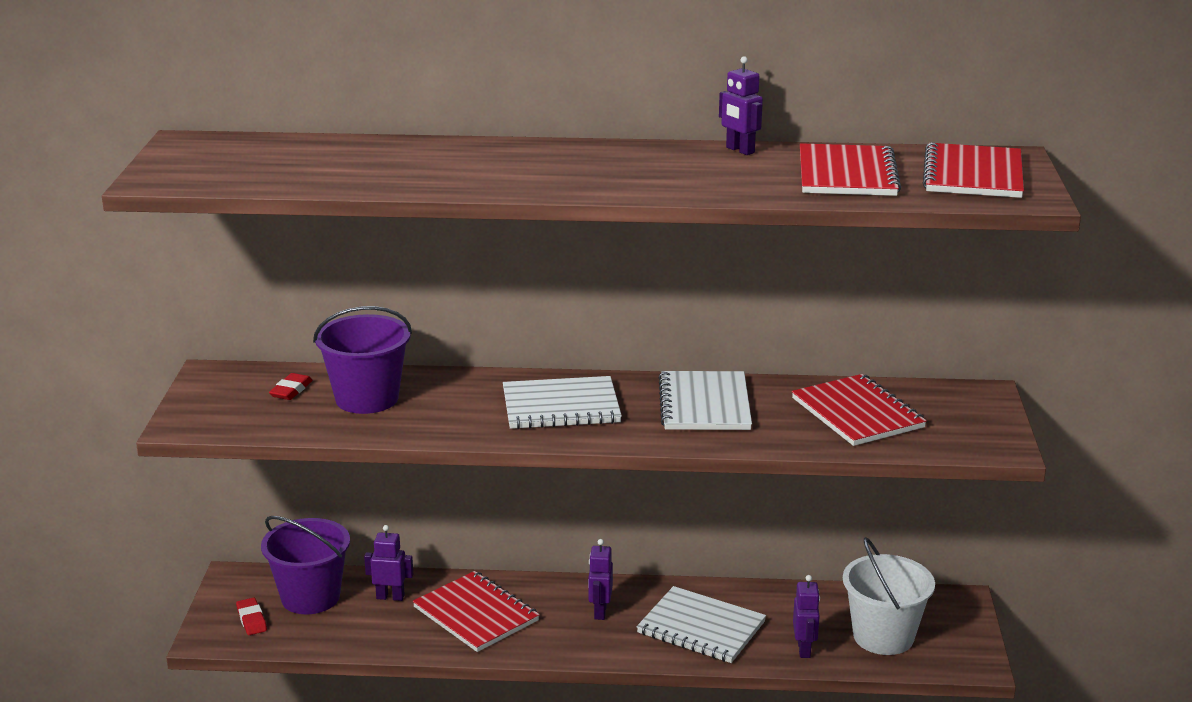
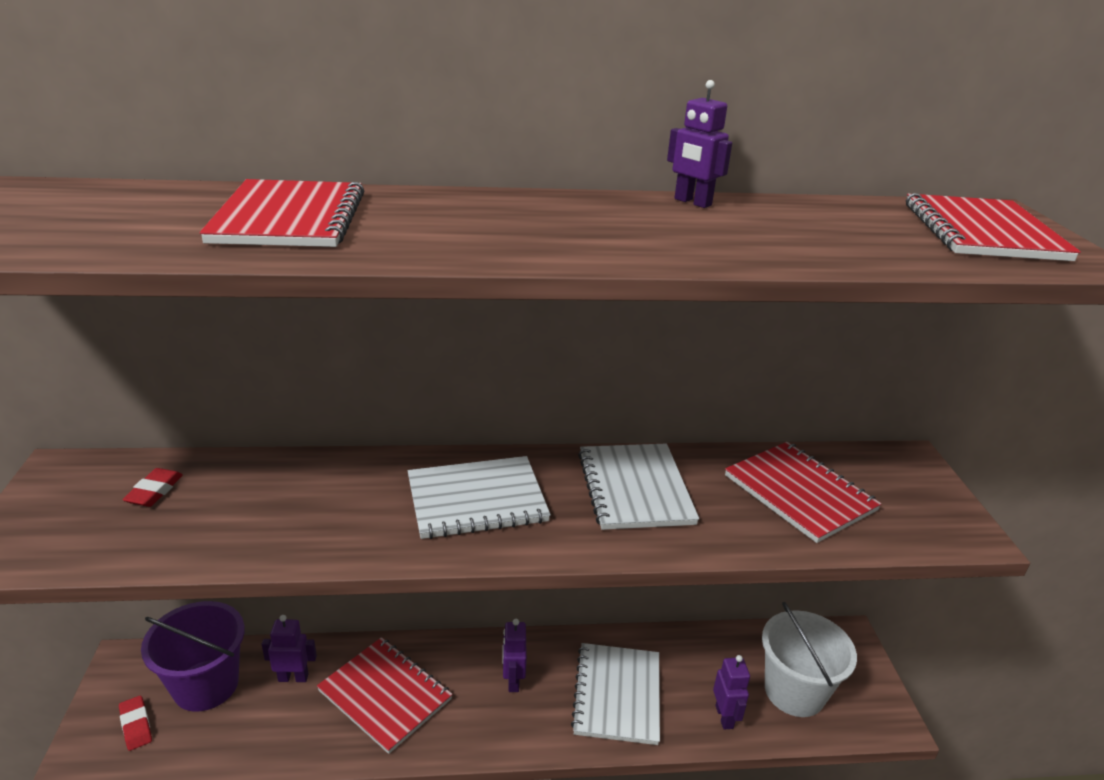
camera: 10 degrees left, 5 degrees up
purple bucket [313,306,412,414] -> none
white notebook [637,586,766,663] -> white notebook turned 75 degrees clockwise [571,643,660,745]
red notebook [800,143,901,196] -> red notebook moved to [200,179,364,247]

